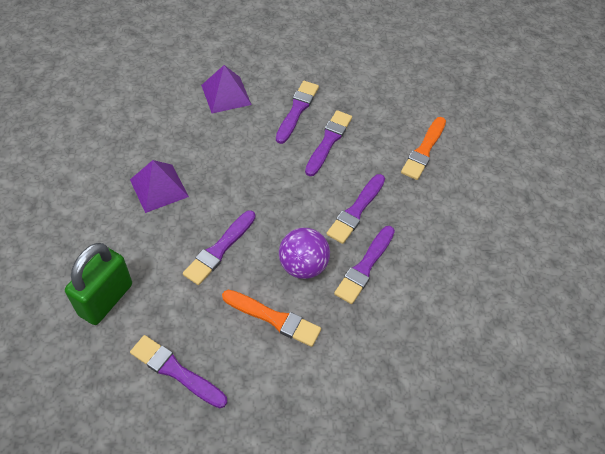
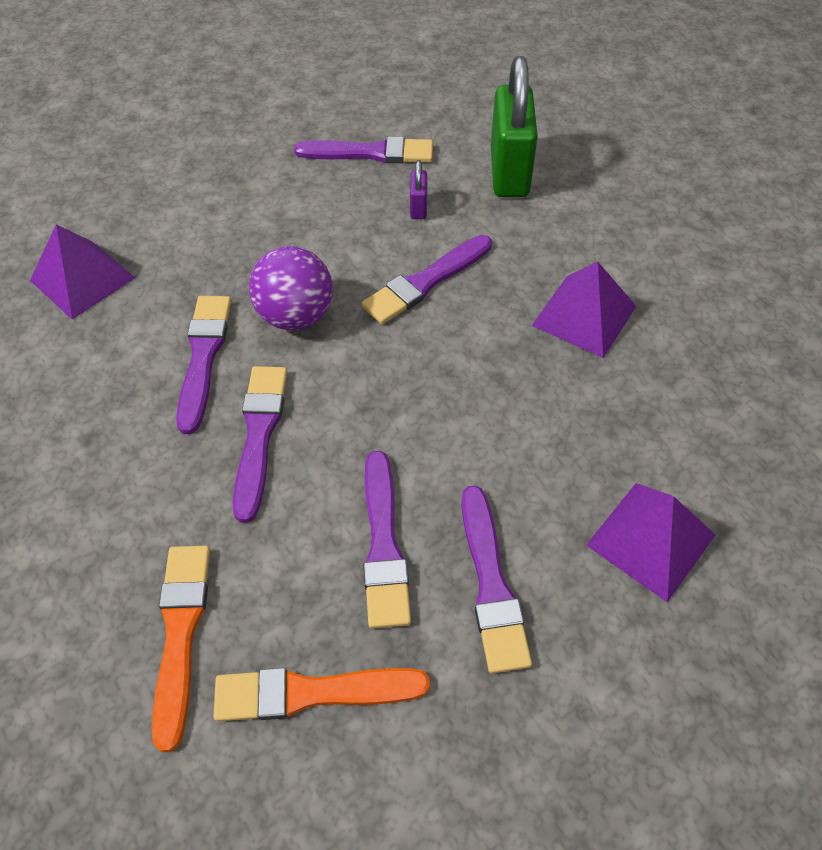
camera: 155 degrees right, 0 degrees up
purple brush [183,210,256,285] -> purple brush turned 135 degrees counterclockwise [361,235,492,324]
orange brush [222,290,321,347] -> orange brush moved to [213,668,430,722]
none -> purple pyramid [30,224,135,320]
none -> purple padlock [410,160,427,219]

